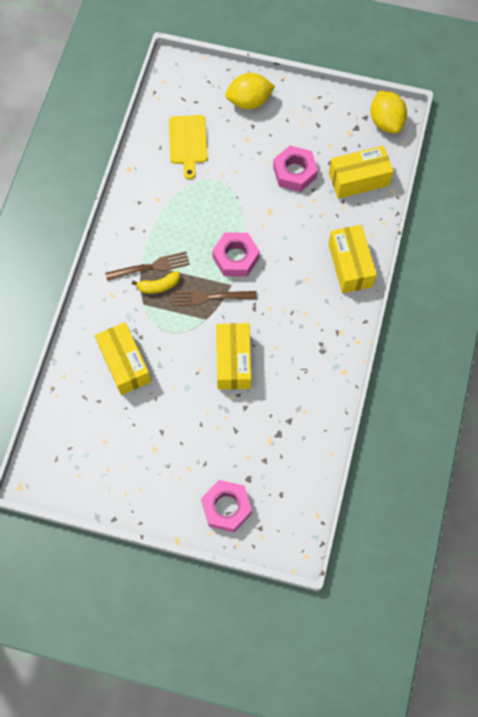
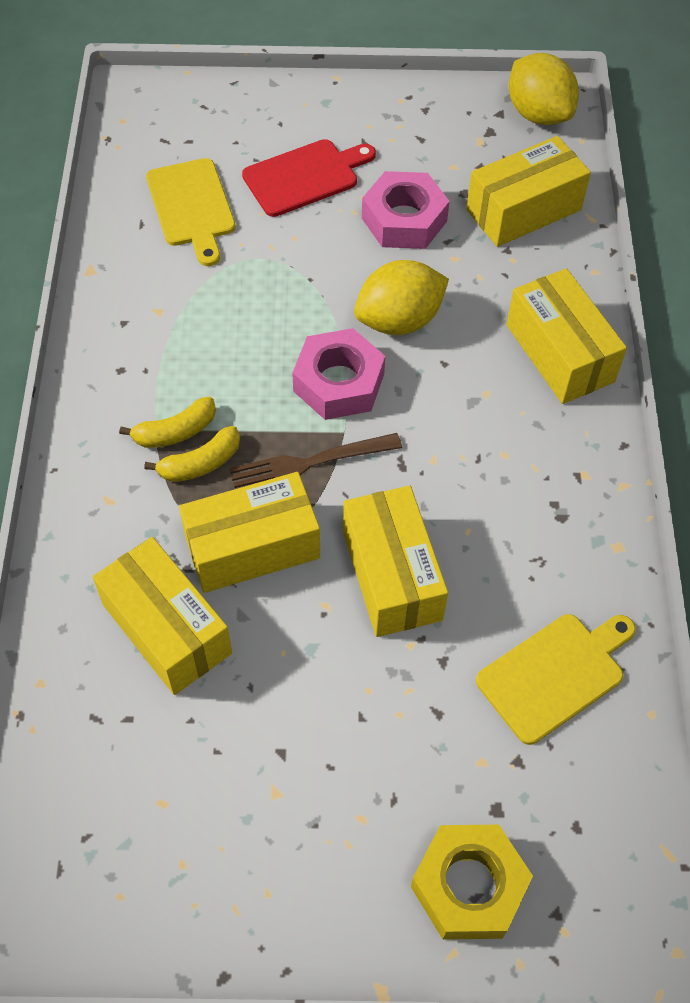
camera: 15 degrees left, 10 degrees down
brown fork [105,252,190,281] -> yellow banana [119,397,216,448]
pink nut [201,480,252,532] -> yellow nut [411,825,533,940]
yellow lemon [225,73,275,109] -> yellow lemon moved to [354,260,449,335]
none -> yellow box [179,472,320,593]
none -> red cutting board [242,139,376,217]
none -> yellow cutting board [476,614,636,745]

